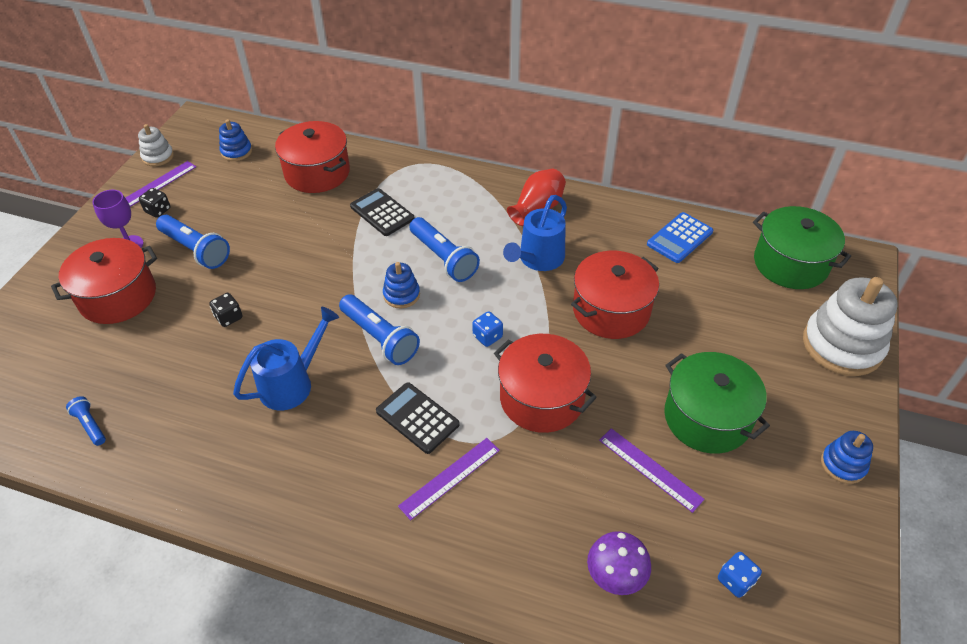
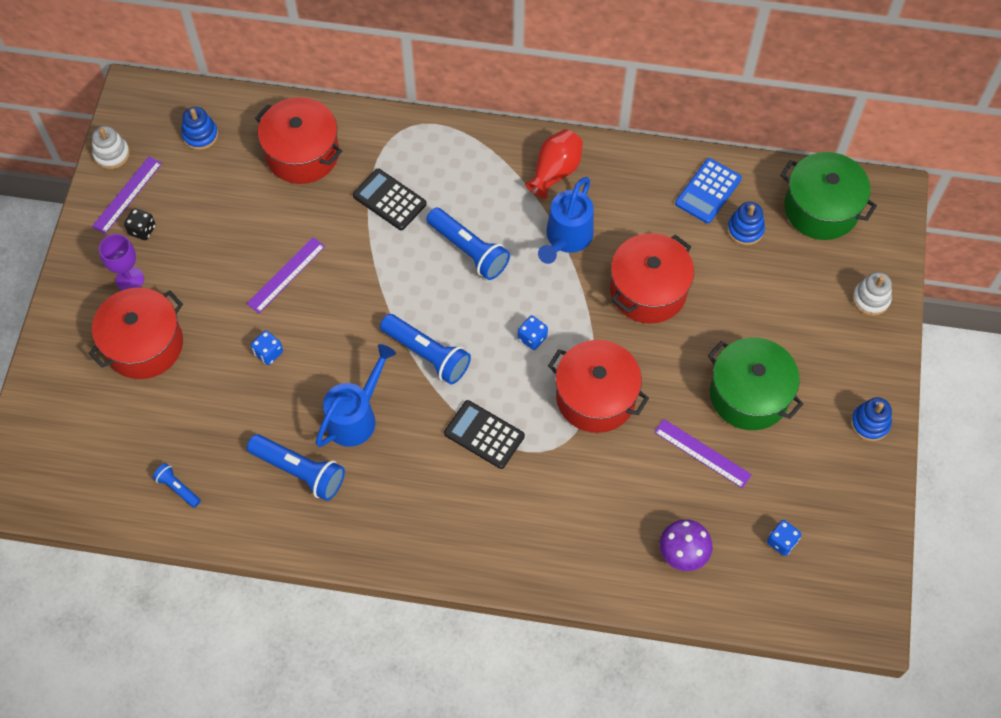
camera: 10 degrees left, 15 degrees up
blue flashlight [156,215,230,269] -> blue flashlight moved to [247,434,345,501]
black dice [209,293,243,327] -> blue dice [251,330,283,365]
blue stacking toy [383,262,420,309] -> blue stacking toy moved to [727,202,765,245]
purple ruler [398,438,500,520] -> purple ruler moved to [247,237,325,313]
white stacking toy [803,277,898,376] -> white stacking toy [852,272,892,316], size x0.50

